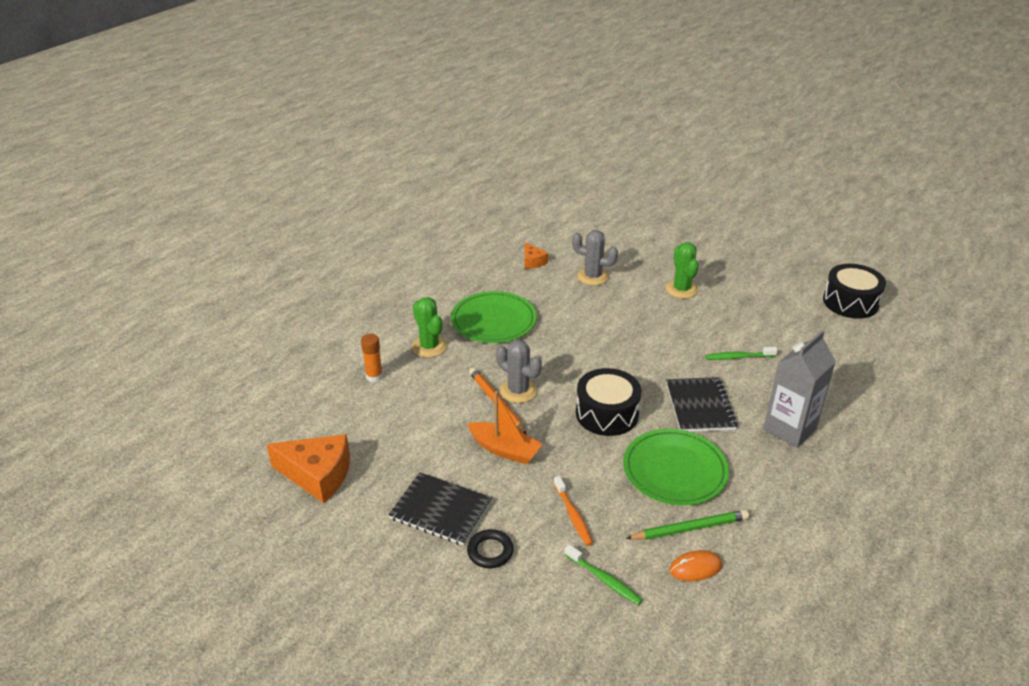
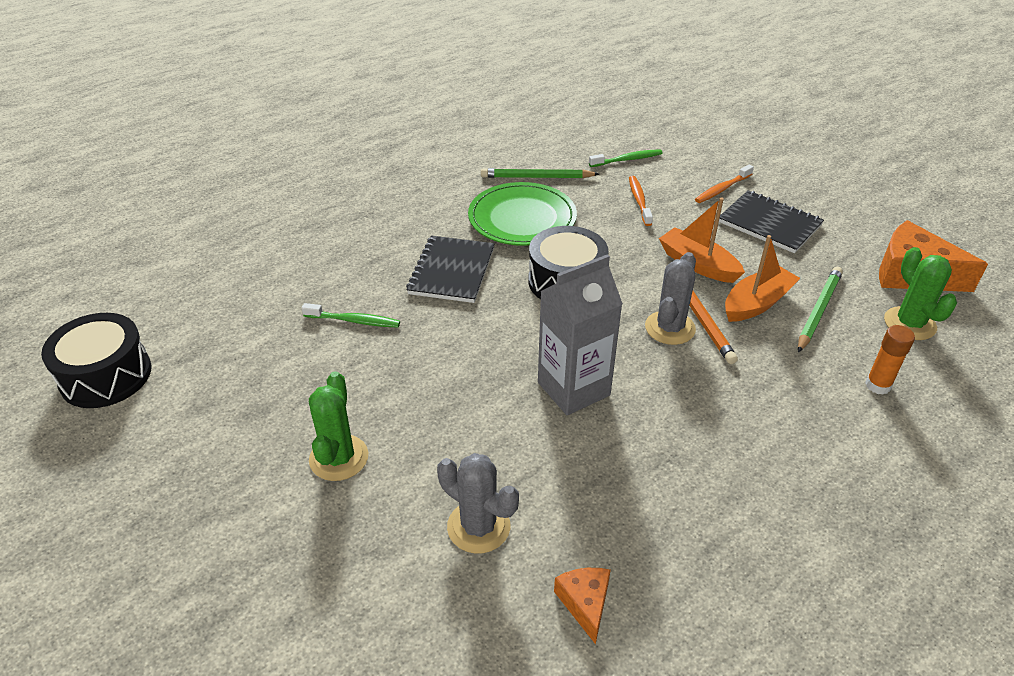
camera: 165 degrees left, 5 degrees up
green cactus [412,297,447,357] -> green cactus moved to [884,247,957,340]
green plate [451,291,537,343] -> none
black ring [467,529,514,568] -> orange toothbrush [695,165,754,203]
grey cactus [496,340,542,403] -> grey cactus turned 60 degrees clockwise [645,252,696,345]
green toothbrush [564,544,643,605] -> green toothbrush turned 105 degrees clockwise [589,149,663,167]
orange mouse [669,550,722,581] -> none
grey carton [763,330,836,448] -> grey carton moved to [538,254,623,415]
none -> orange boat [725,235,800,322]
none -> green pencil [798,267,843,353]

